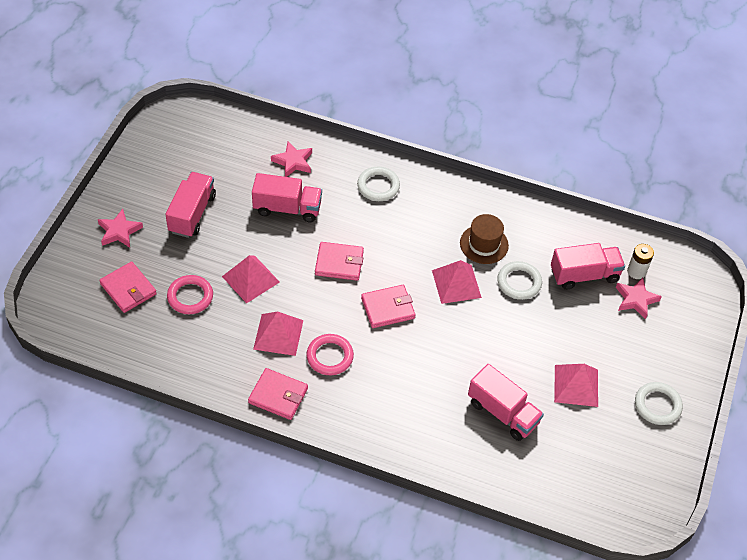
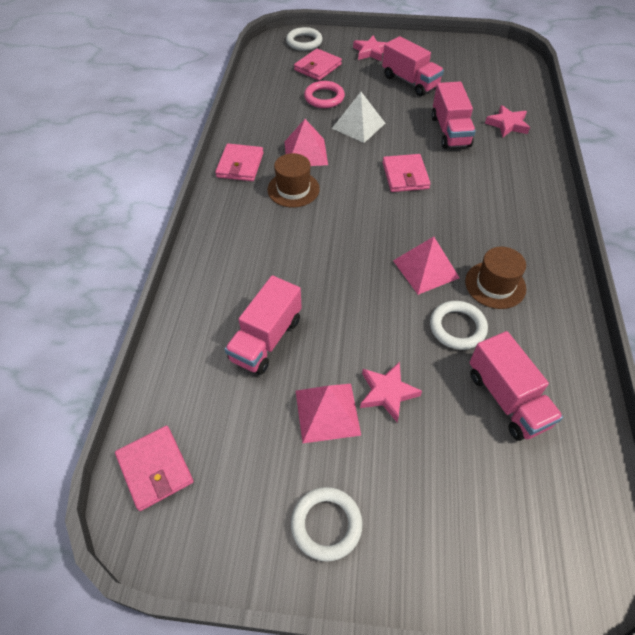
camera: 80 degrees right, 0 degrees up
pink truck [165,172,216,238] -> pink truck turned 45 degrees clockwise [382,36,444,96]
pink pyramid [222,255,280,303] -> white pyramid [332,92,385,143]
pink ring [306,334,354,375] -> brown hat [267,153,320,208]
white ring [357,167,400,201] -> white ring moved to [286,27,323,51]
pink wallet [361,285,416,328] -> pink wallet moved to [115,426,194,511]
pink star [616,278,662,319] -> pink star moved to [360,362,422,422]
white battery [627,244,654,279] -> none

